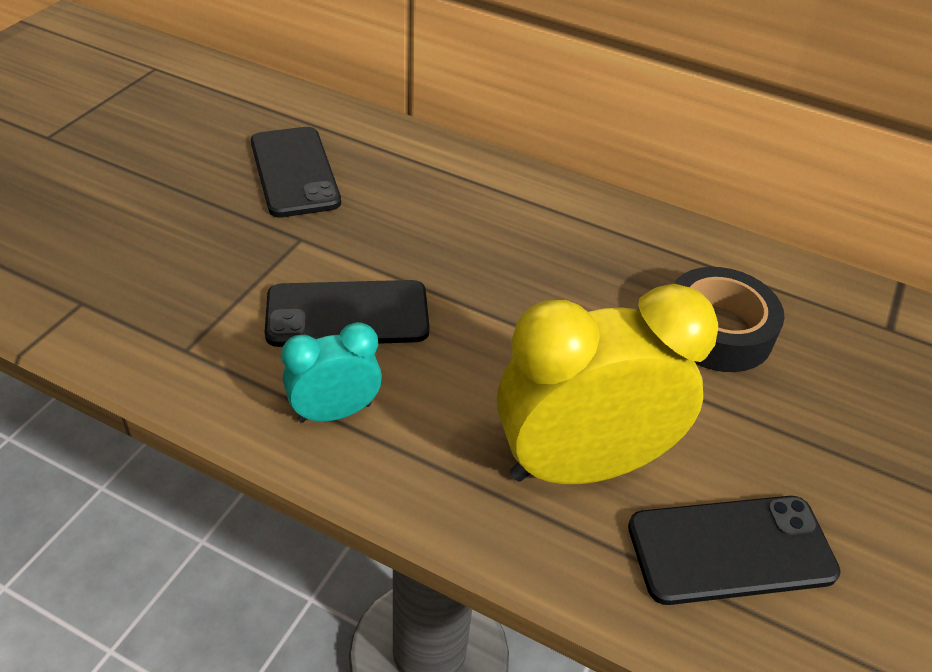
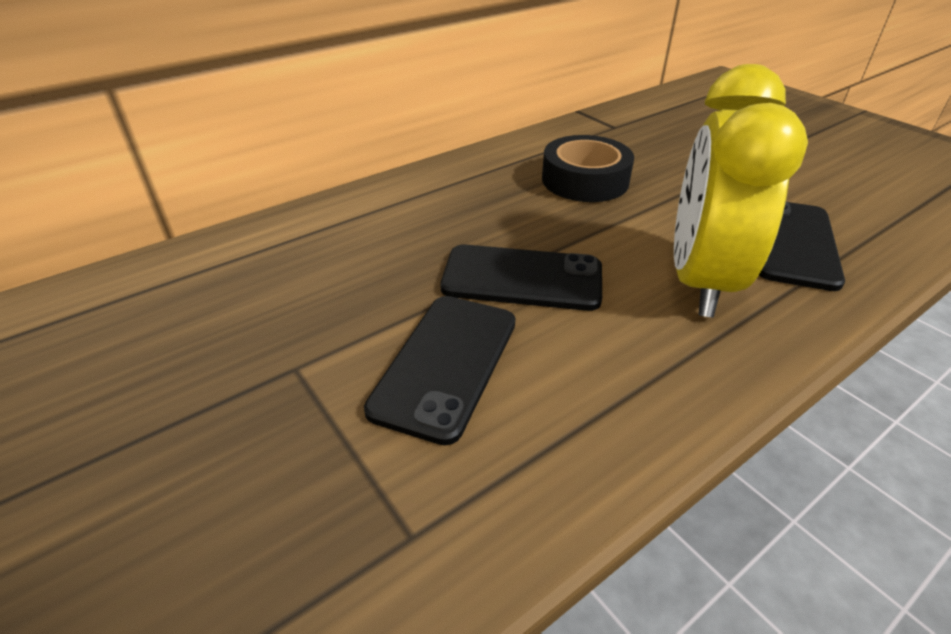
camera: 60 degrees left, 5 degrees down
black phone [251,127,341,217] -> black phone moved to [441,244,602,311]
turquoise clock [281,322,382,423] -> none

